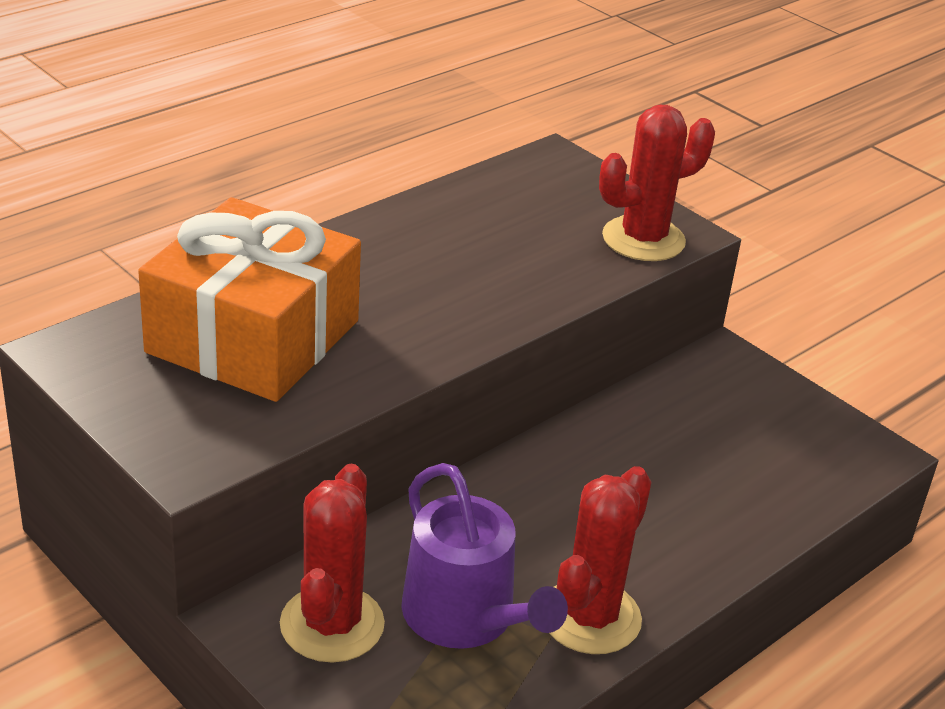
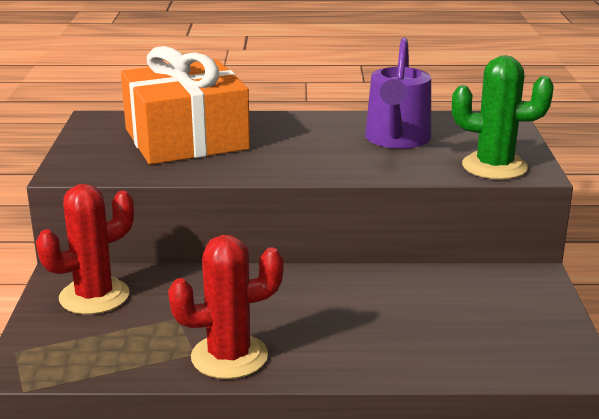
camera: 45 degrees right, 10 degrees down
purple watering can [401,463,568,649] -> purple watering can moved to [365,37,431,149]
red cactus [599,105,715,261] -> green cactus [452,55,554,180]

